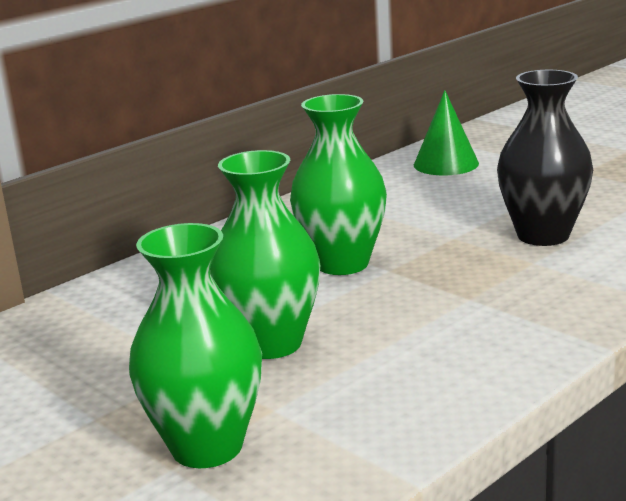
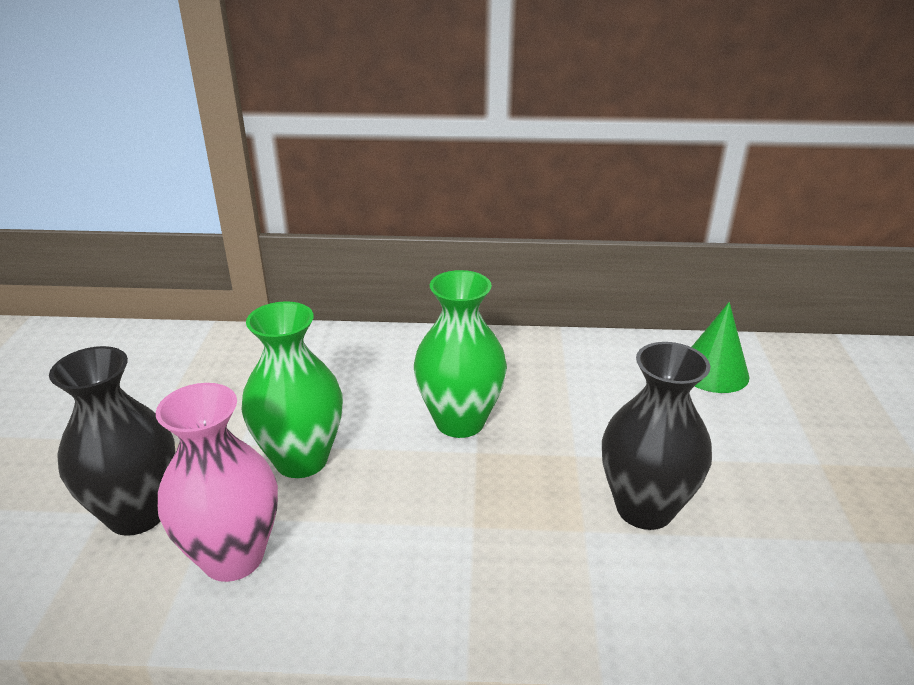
camera: 45 degrees right, 10 degrees up
green vase [129,223,262,468] -> black vase [49,346,175,536]
none -> pink vase [156,383,278,582]

